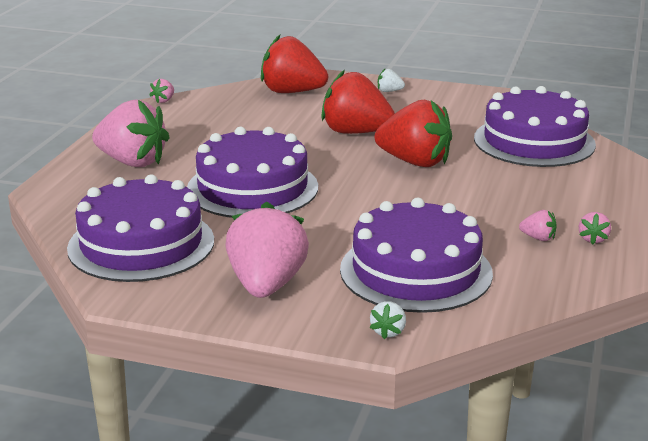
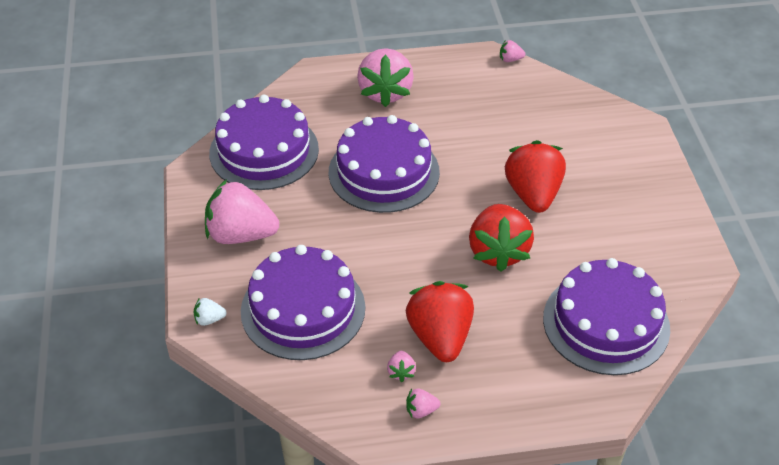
camera: 65 degrees right, 20 degrees up
pink strawberry [226,202,309,298] -> pink strawberry turned 150 degrees counterclockwise [205,179,279,244]
red strawberry [261,35,328,93] -> red strawberry moved to [406,281,474,362]
white strawberry [378,69,405,92] -> none

